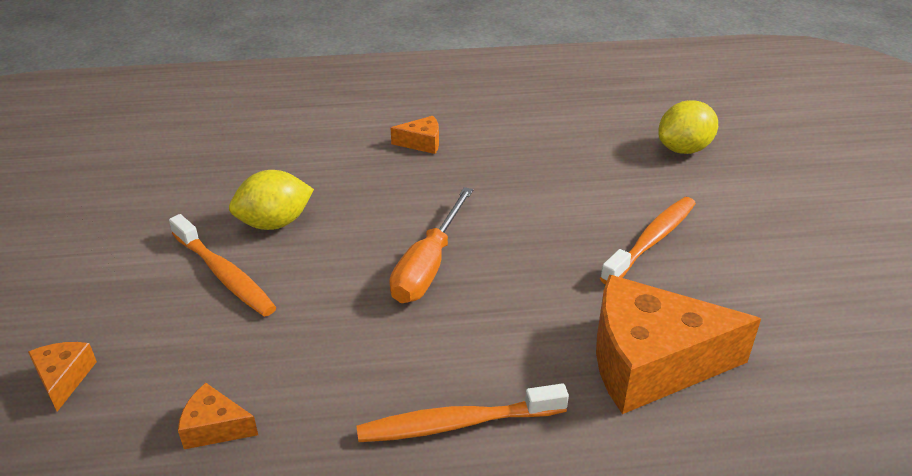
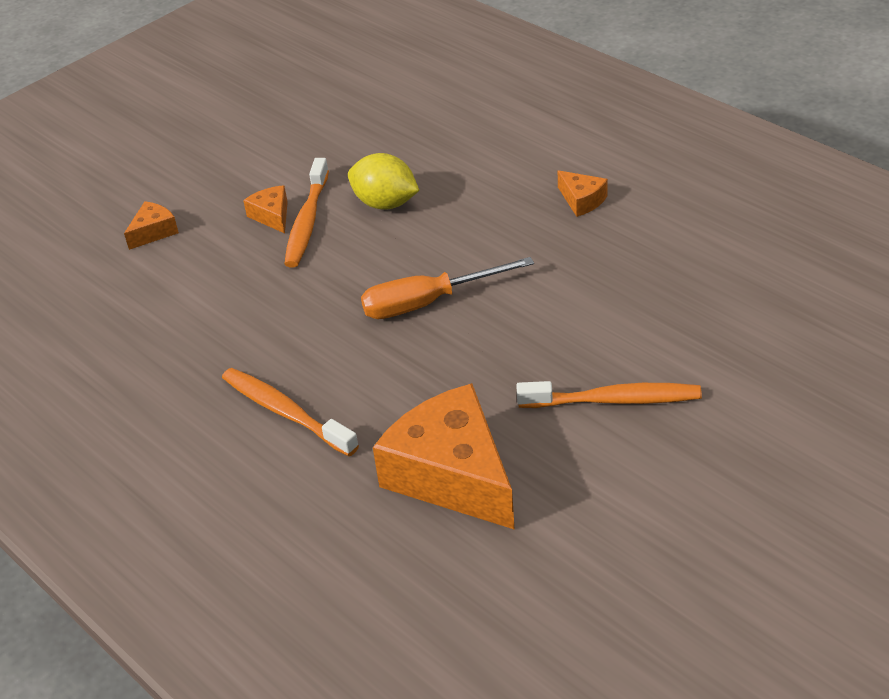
camera: 55 degrees right, 5 degrees up
orange cheese [178,383,258,449] -> orange cheese moved to [243,185,288,233]
yellow lemon [658,100,718,154] -> none

